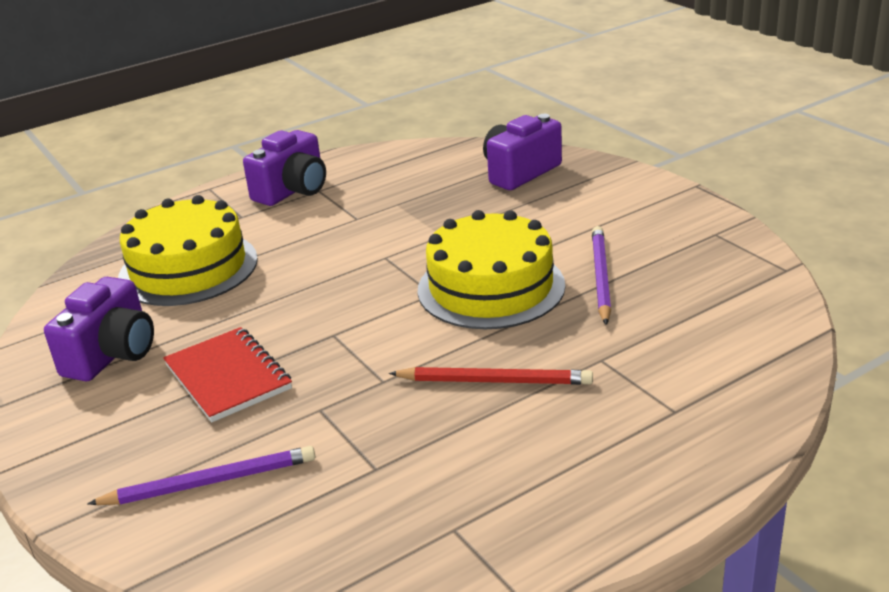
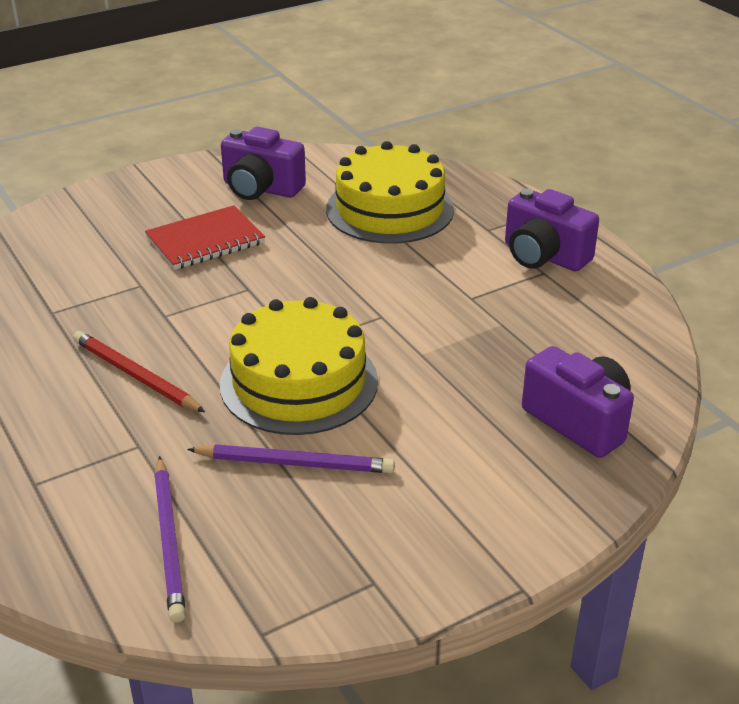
camera: 90 degrees right, 5 degrees up
purple pencil [87,446,316,505] -> purple pencil moved to [154,456,186,622]
red pencil [389,367,593,385] -> red pencil turned 120 degrees clockwise [73,331,205,412]

